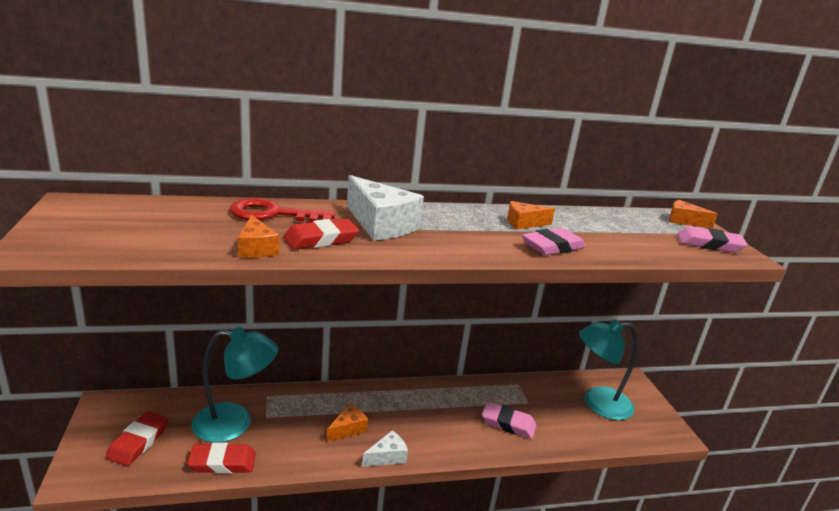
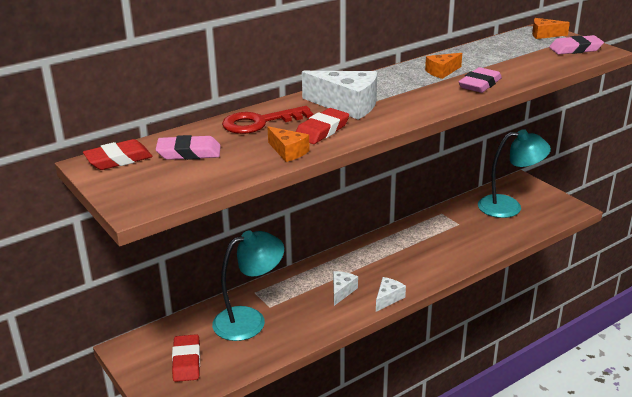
camera: 20 degrees left, 5 degrees up
red eraser [187,443,256,474] -> red eraser moved to [83,139,153,170]
orange cheese [327,404,368,442] -> white cheese [333,271,358,306]
pink eraser [482,402,536,439] -> pink eraser moved to [156,135,221,160]
turquoise lamp [579,319,638,420] -> turquoise lamp turned 150 degrees counterclockwise [478,129,551,218]

